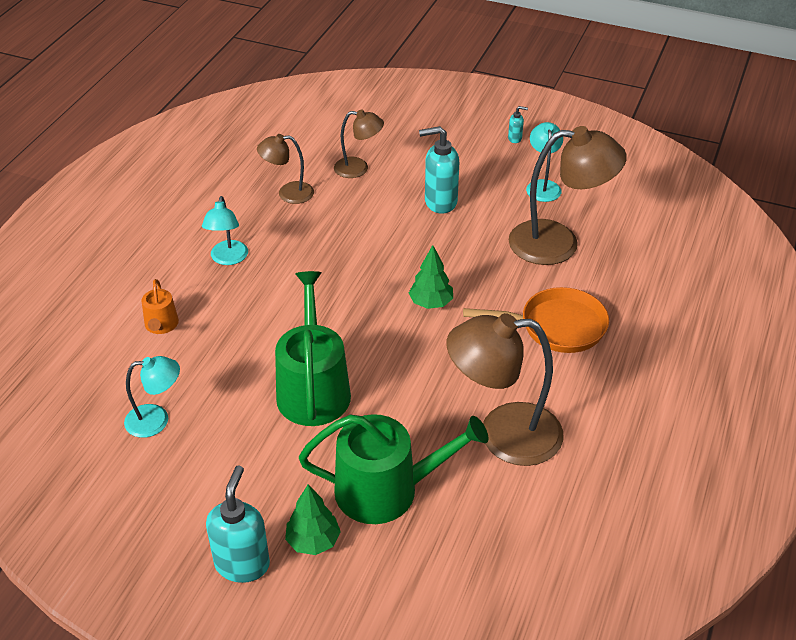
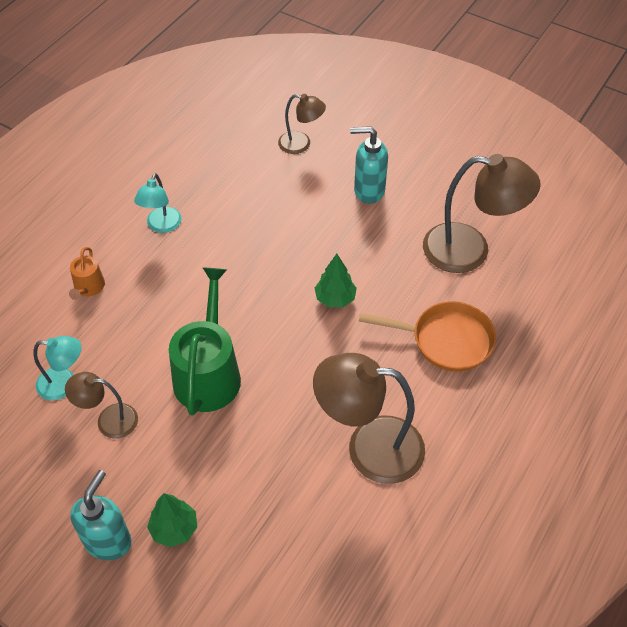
camera: 10 degrees right, 10 degrees up
brown lamp [257,134,314,204] -> brown lamp moved to [65,372,138,439]
green watering can [299,414,488,524] -> none
turquoise soap dispenser [508,106,528,143] -> none
turquoise lamp [526,122,563,202] -> none

